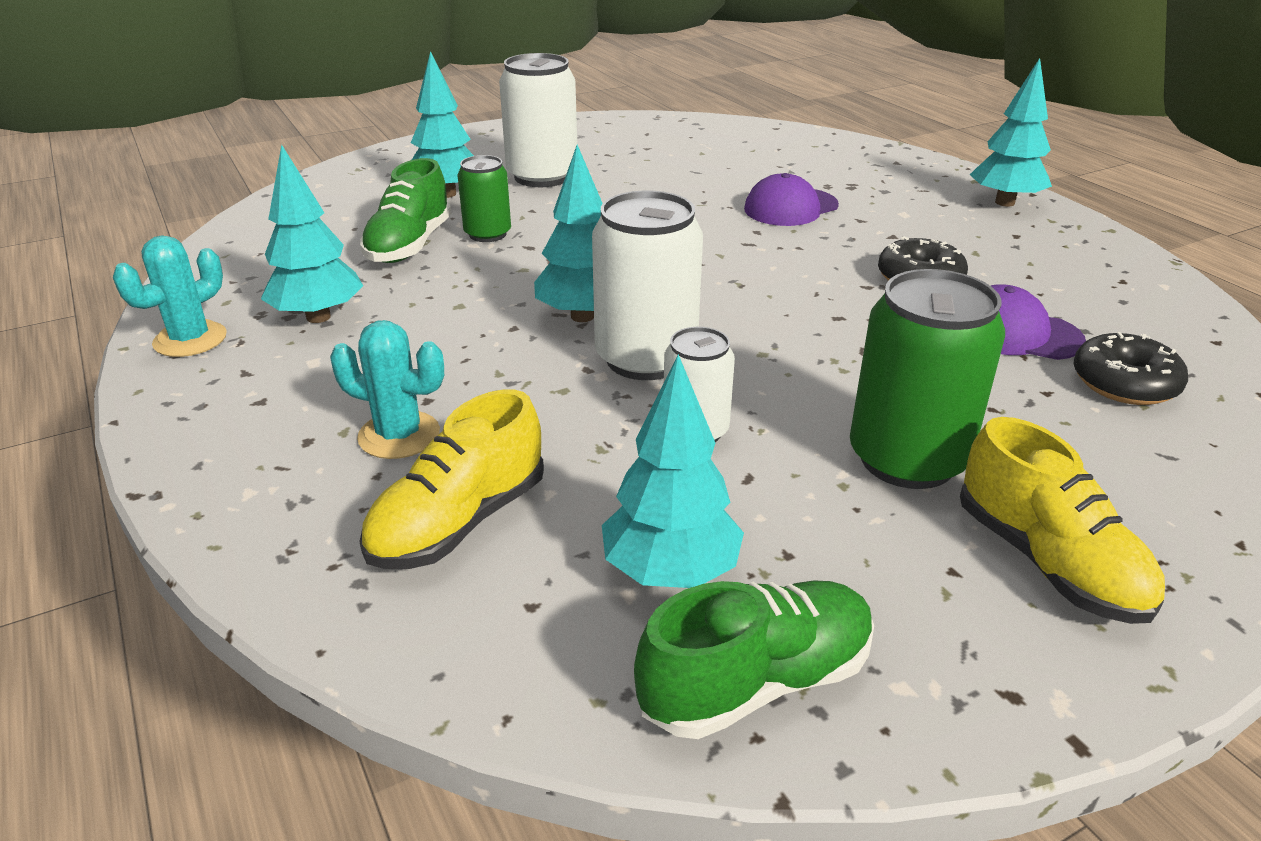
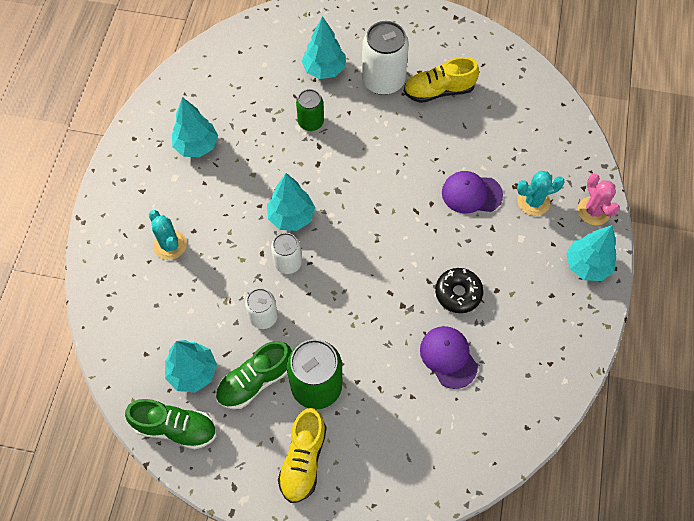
camera: 40 degrees right, 30 degrees up
turquoise cactus [113,235,227,357] -> turquoise cactus moved to [517,171,565,216]
yellow shoe [359,389,544,569] -> yellow shoe moved to [404,57,479,103]
green shoe [360,158,451,263] -> green shoe moved to [215,341,292,409]
white can [592,191,703,380] -> white can [271,233,302,274], size x0.58
black donut [1073,332,1188,405] -> none
none -> pink cactus [578,174,620,225]

